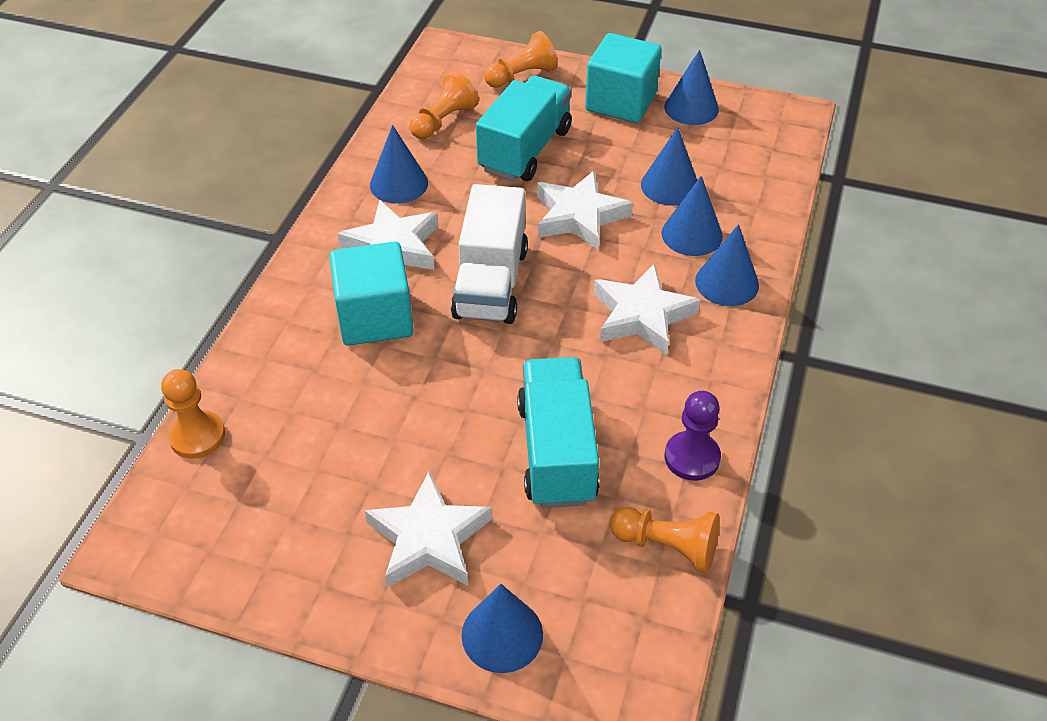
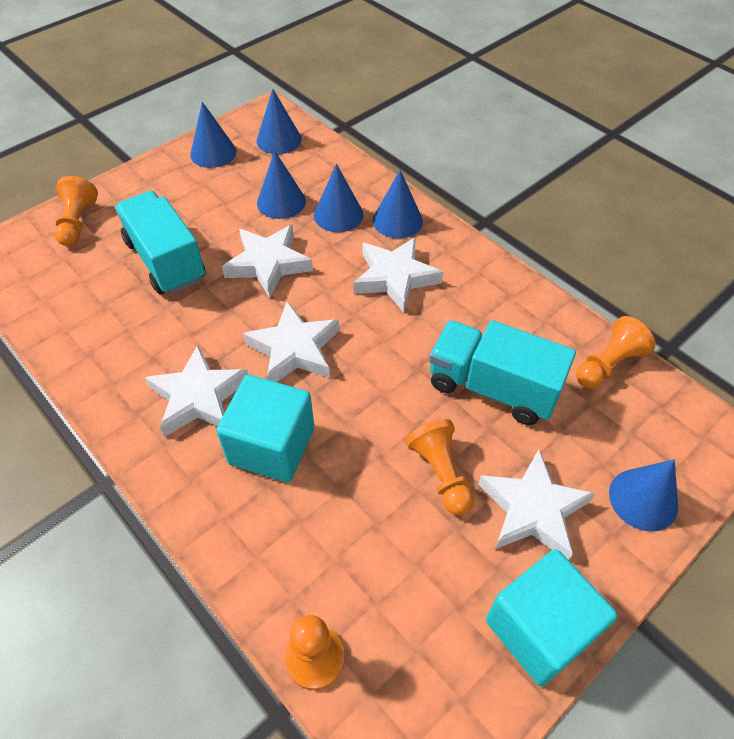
camera: 60 degrees left, 5 degrees up
blue cone [370,125,428,204] -> blue cone moved to [257,89,302,154]
orange pawn [410,71,479,139] -> orange pawn moved to [405,419,474,515]
white truck [451,184,528,324] -> white star [243,301,339,382]
turquoise cube [585,33,661,123] -> turquoise cube moved to [486,549,618,686]
purple pawn [665,391,721,481] -> none

